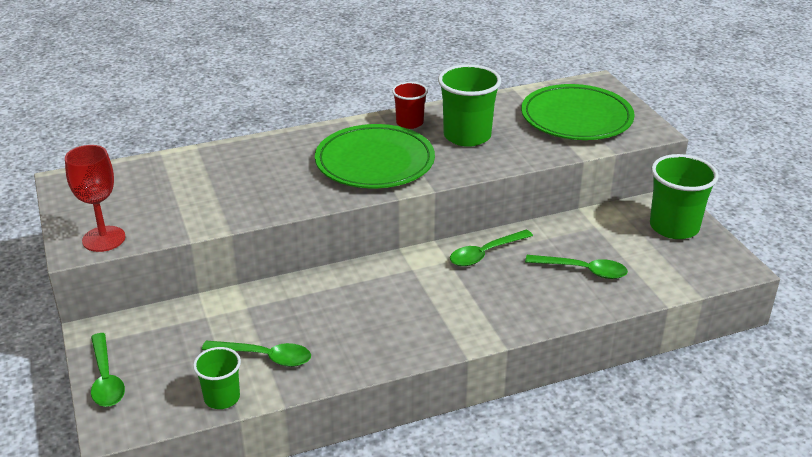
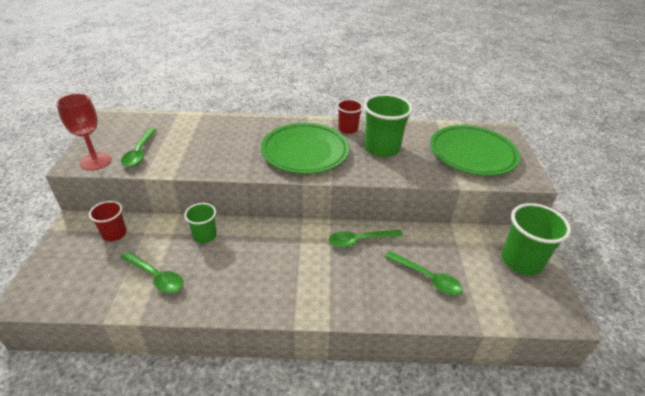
camera: 20 degrees right, 5 degrees up
green spoon [91,333,125,407] -> green spoon moved to [121,128,157,167]
green cup [193,347,241,409] -> green cup moved to [184,203,217,243]
none -> red cup [89,201,127,241]

